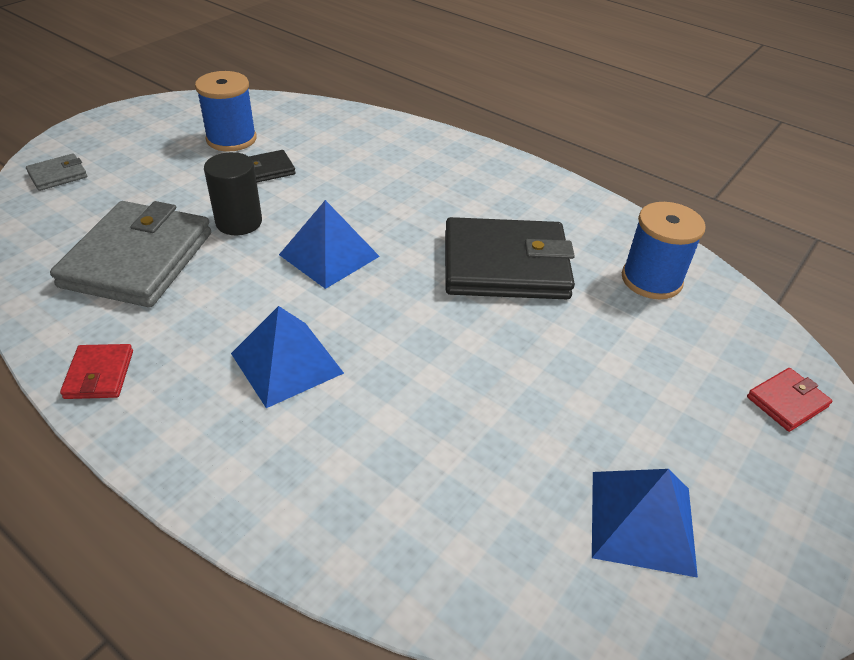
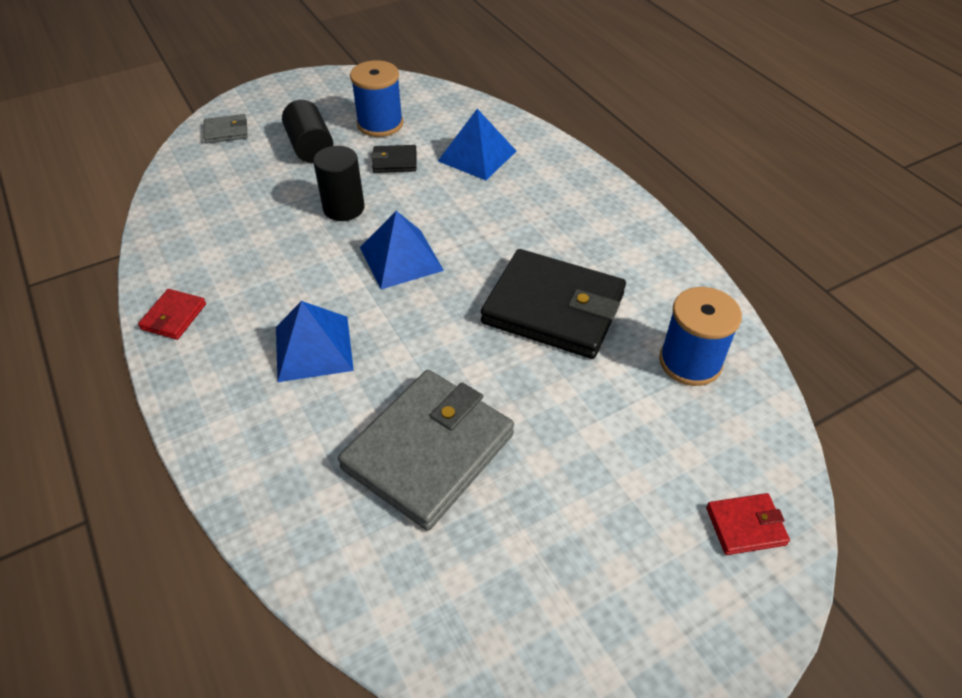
camera: 25 degrees right, 5 degrees up
grey wallet [50,201,211,307] -> grey wallet moved to [338,370,514,531]
blue pyramid [592,469,698,578] -> blue pyramid moved to [438,109,516,180]
none -> black cylinder [282,100,333,163]

